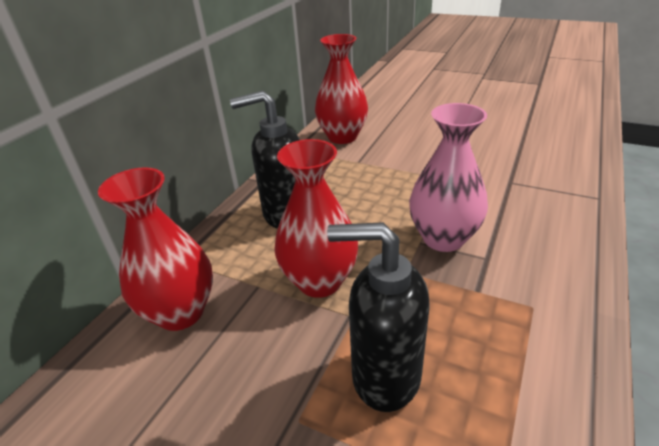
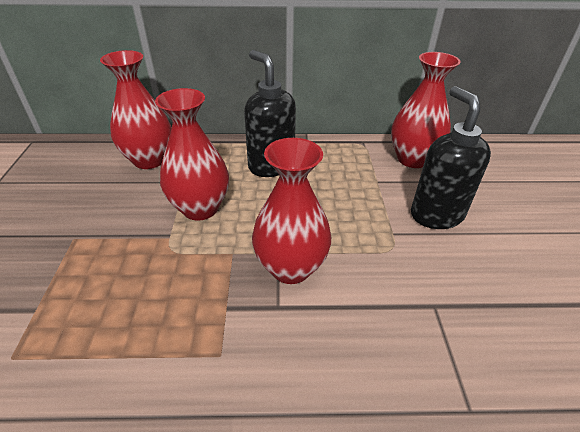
camera: 60 degrees right, 5 degrees up
black soap dispenser [327,222,430,412] -> black soap dispenser moved to [411,86,491,229]
pink vase [409,103,488,252] -> red vase [252,138,331,284]

